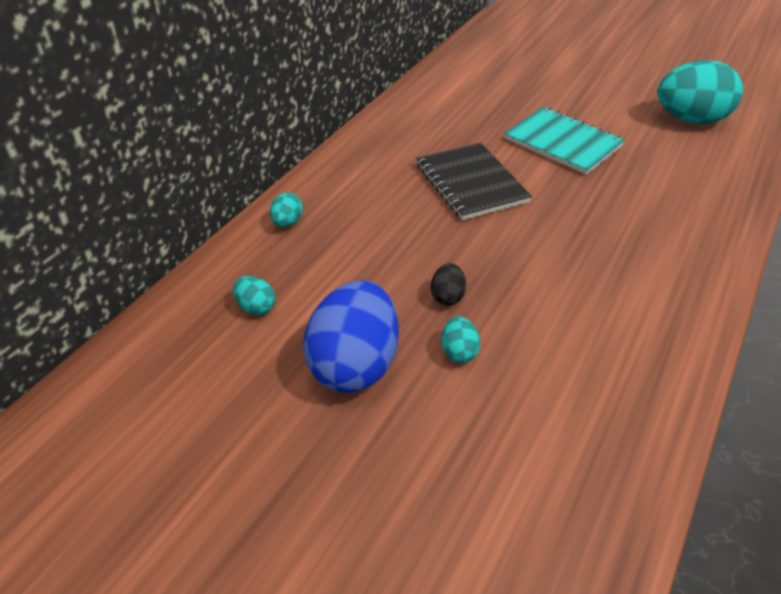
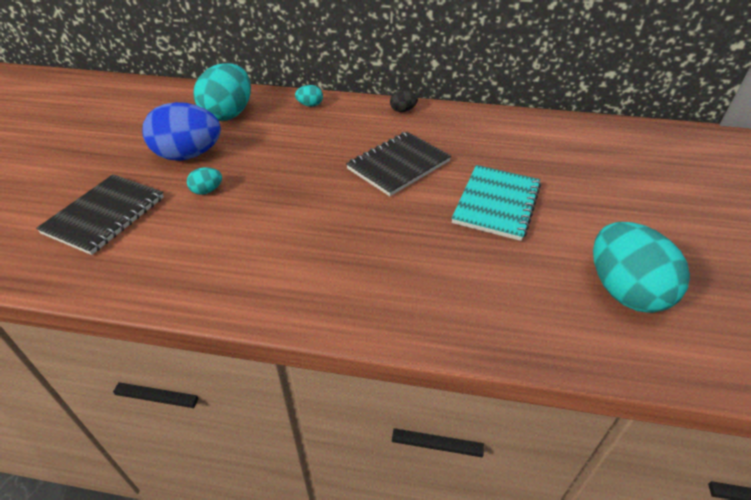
camera: 70 degrees right, 0 degrees up
turquoise egg [233,276,275,315] -> turquoise egg [193,63,251,121], size x2.31
black egg [431,263,466,306] -> black egg moved to [390,90,418,112]
none -> black notebook [36,174,164,255]

